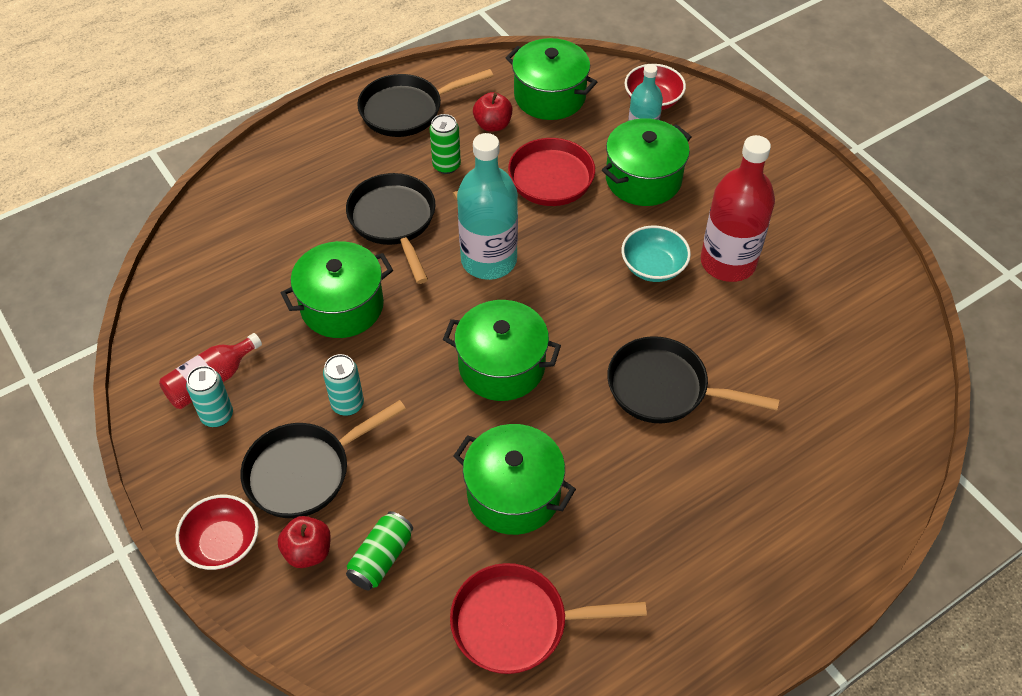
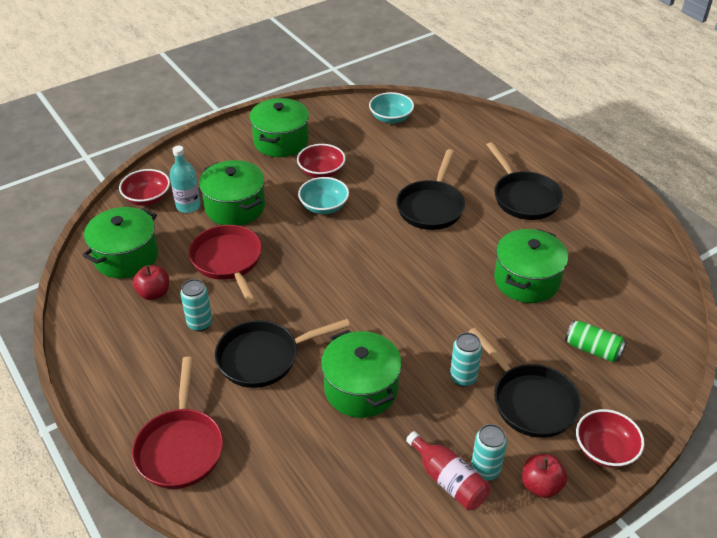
camera: 90 degrees left, 10 degrees down
red apple [278,516,331,568] -> red apple moved to [522,454,567,498]
black pan [357,69,493,137] -> black pan moved to [487,142,563,220]
green can [430,114,461,174] -> turquoise can [180,279,213,331]
green pot [443,300,561,401] -> green pot moved to [249,98,309,157]
red pan [450,563,647,674] -> red pan moved to [132,357,223,489]
turquoise bottle [457,133,518,280] -> none
red bottle [701,135,775,282] -> red bowl [297,144,346,178]
none -> turquoise bowl [369,92,414,123]

